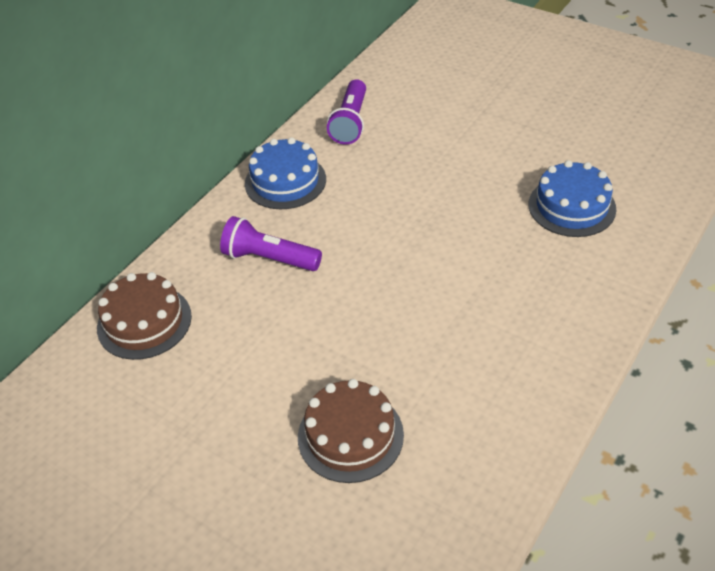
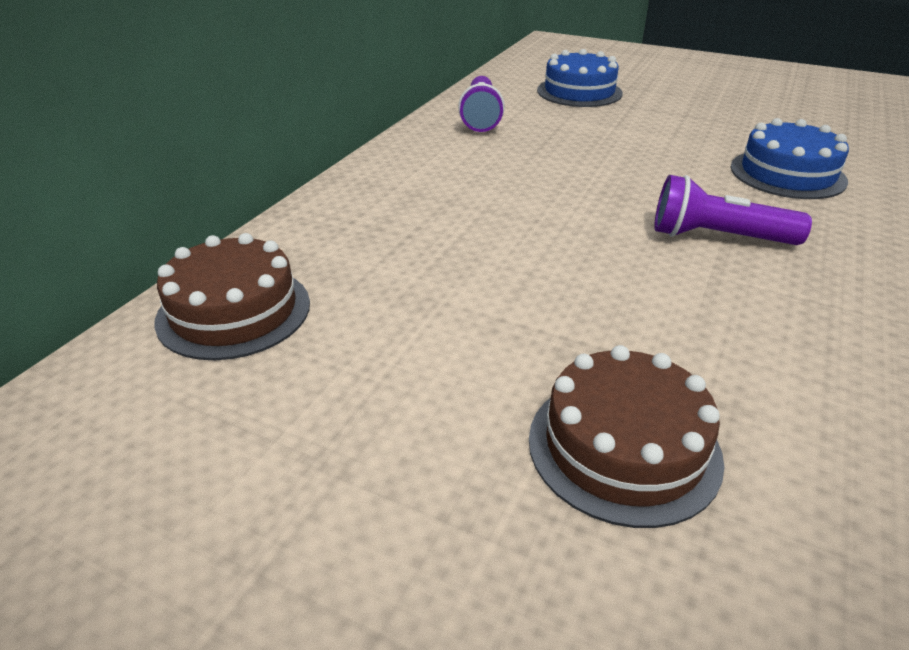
camera: 10 degrees left, 10 degrees down
purple flashlight [220,216,322,271] -> purple flashlight moved to [654,175,812,245]
blue cake [245,137,326,209] -> blue cake moved to [537,49,623,107]

